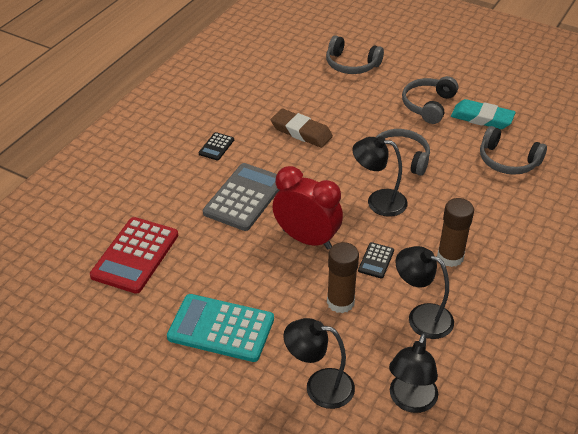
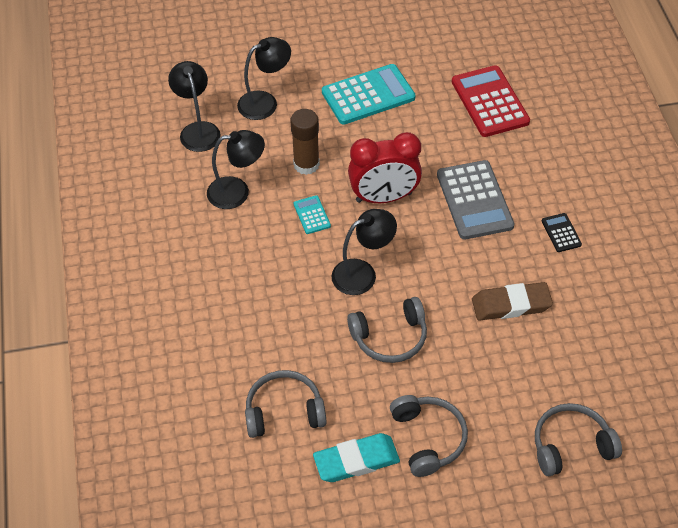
camera: 140 degrees right, 10 degrees up
black calculator [358,242,394,279] -> turquoise calculator [294,195,331,234]
brown glue stick [437,198,474,267] -> none

